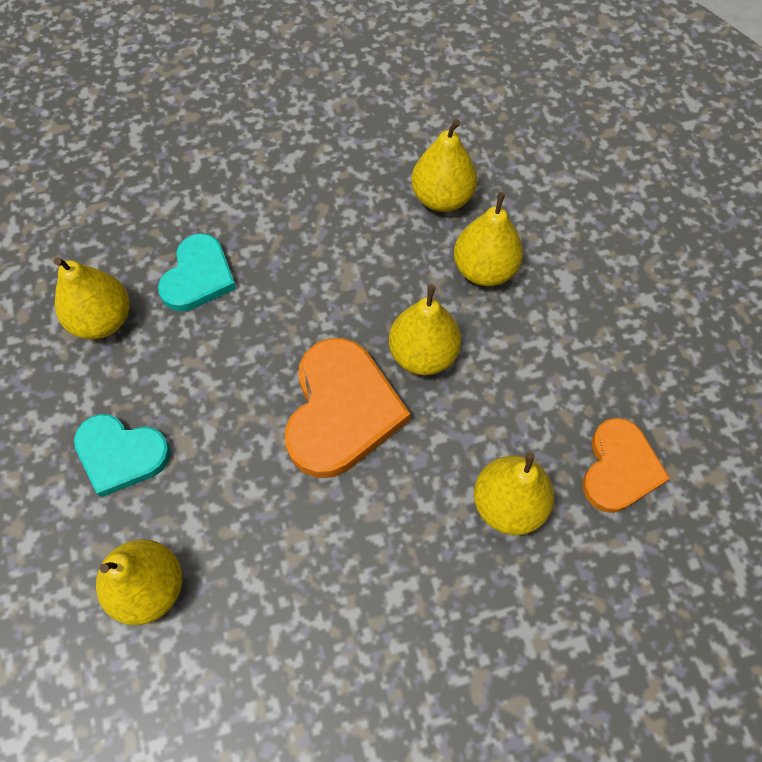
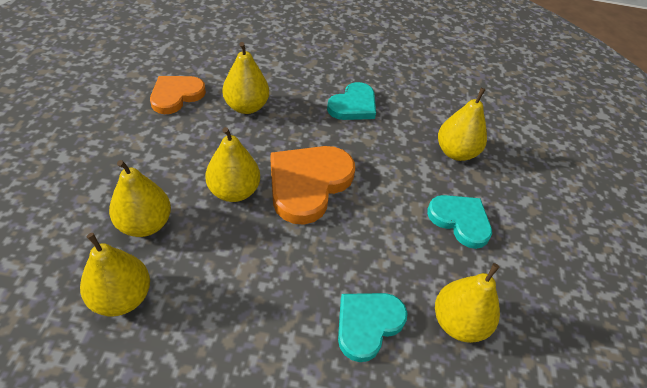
camera: 160 degrees left, 15 degrees down
none -> turquoise heart [327,82,376,120]

